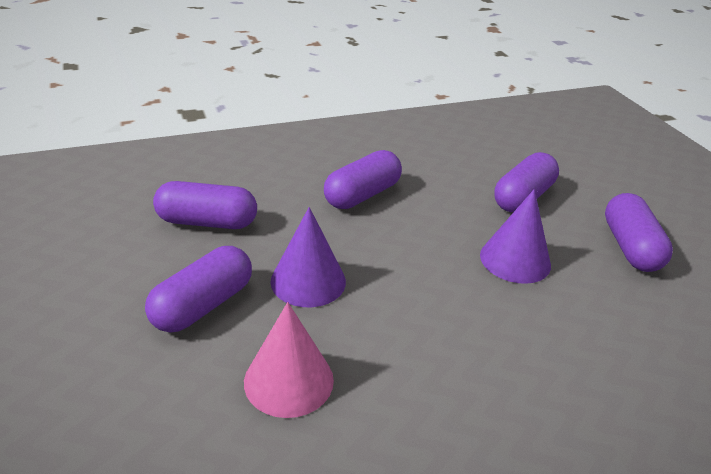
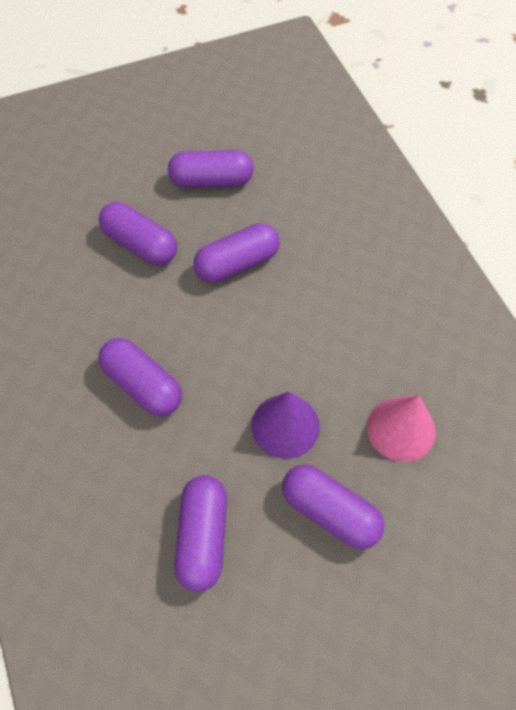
camera: 90 degrees left, 25 degrees up
purple cone [480,189,551,284] -> purple capsule [194,223,280,283]

